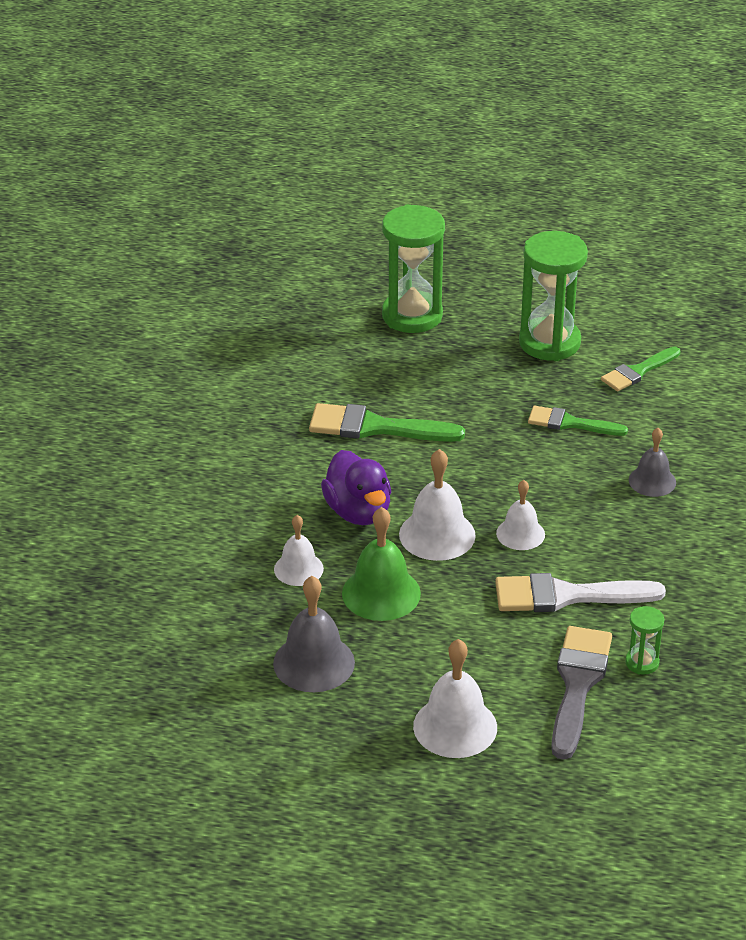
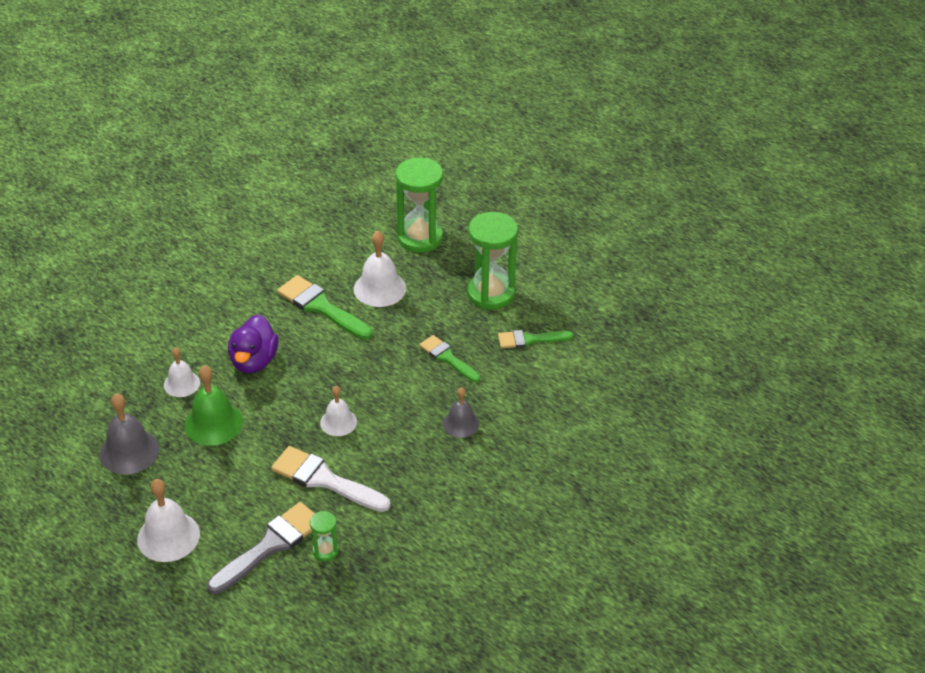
camera: 30 degrees right, 5 degrees up
white bell [399,449,476,561] -> white bell moved to [354,231,406,307]

